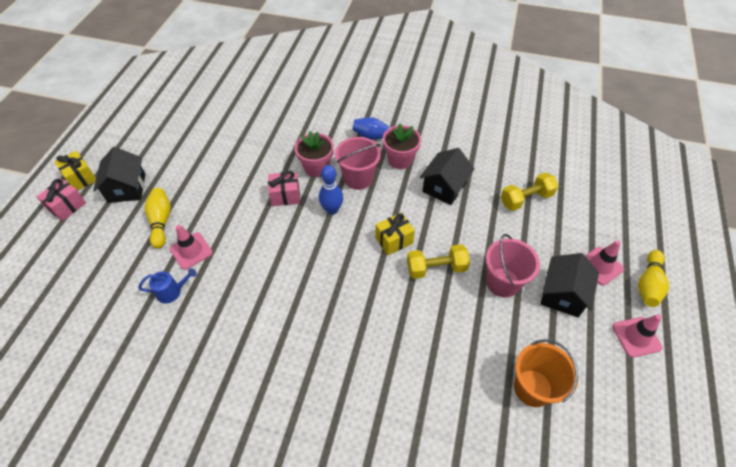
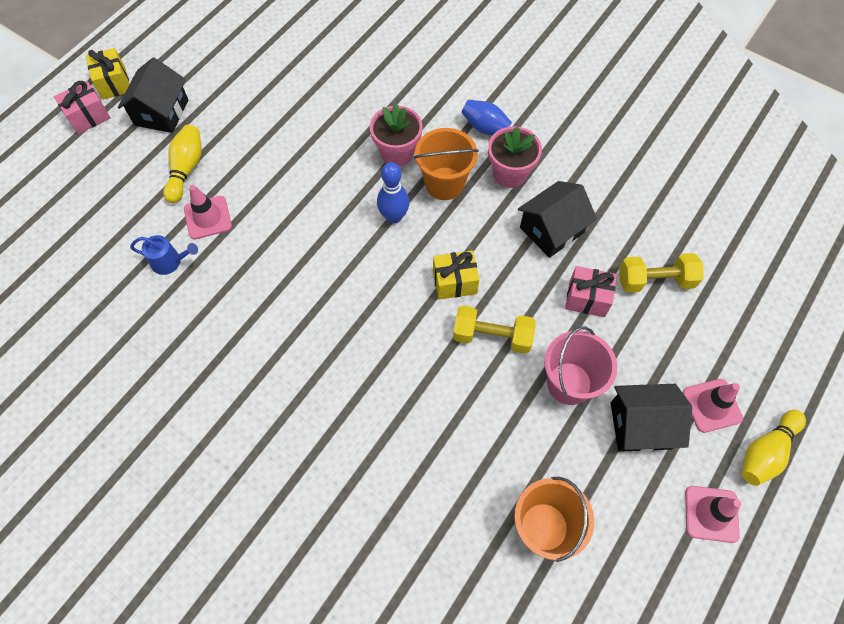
camera: 20 degrees right, 10 degrees up
pink gift [268,171,300,206] -> pink gift moved to [565,266,617,317]
pink bucket [335,137,381,190] -> orange bucket [414,128,479,200]
black house [541,253,599,318] -> black house turned 45 degrees clockwise [611,384,692,452]

